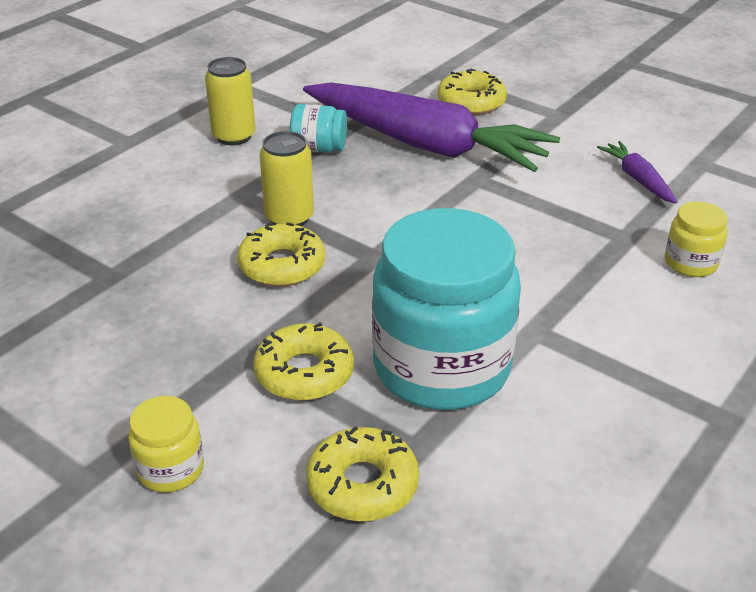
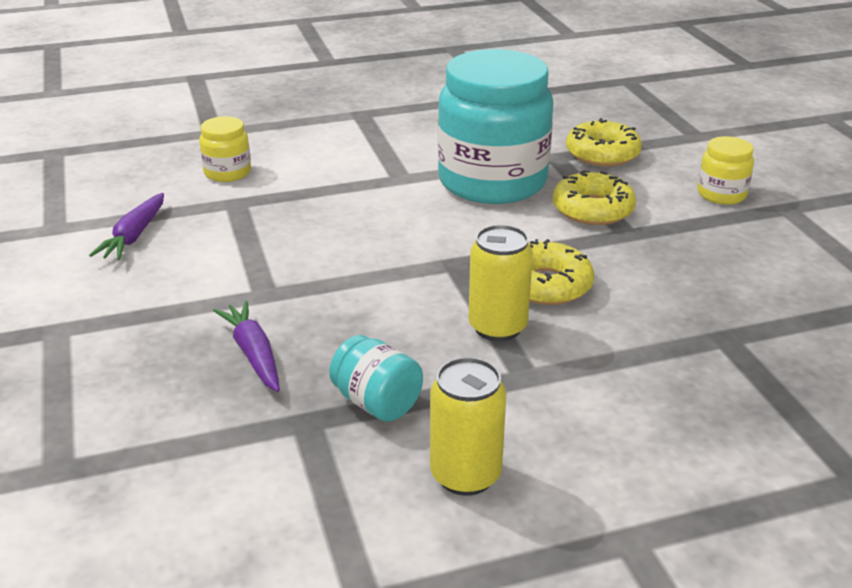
camera: 145 degrees left, 5 degrees down
purple carrot [303,82,560,172] -> purple carrot [213,301,280,392], size x0.41
yellow donut [437,69,507,115] -> none

